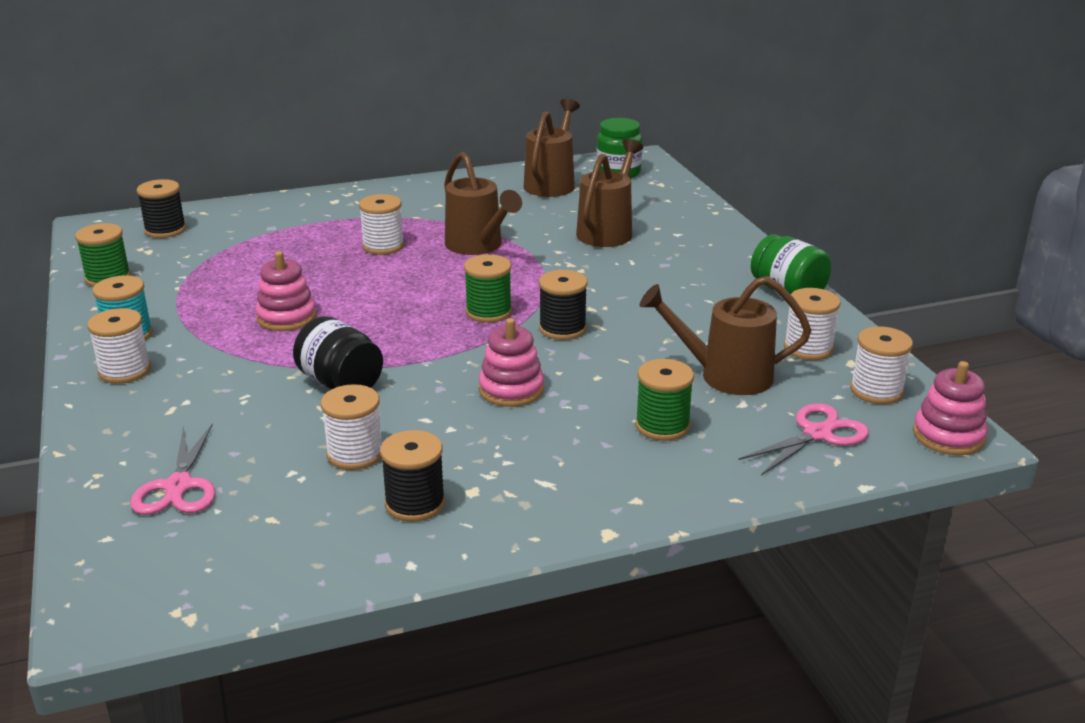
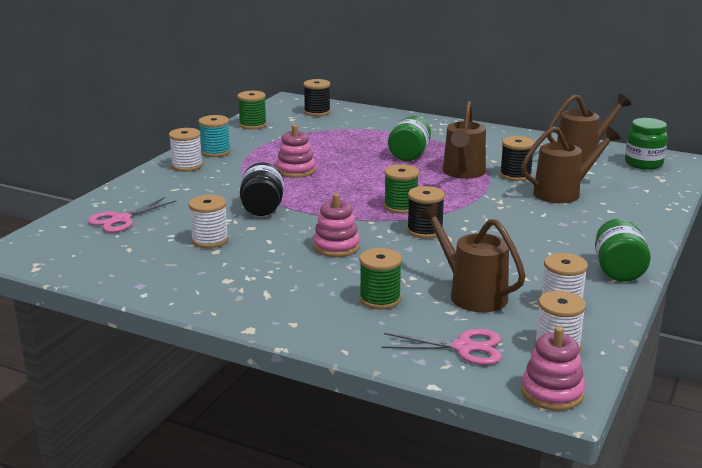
camera: 45 degrees right, 5 degrees down
white spool [359,194,404,255] -> green jar [388,116,431,161]
black spool [380,430,445,522] -> black spool moved to [500,136,535,181]

